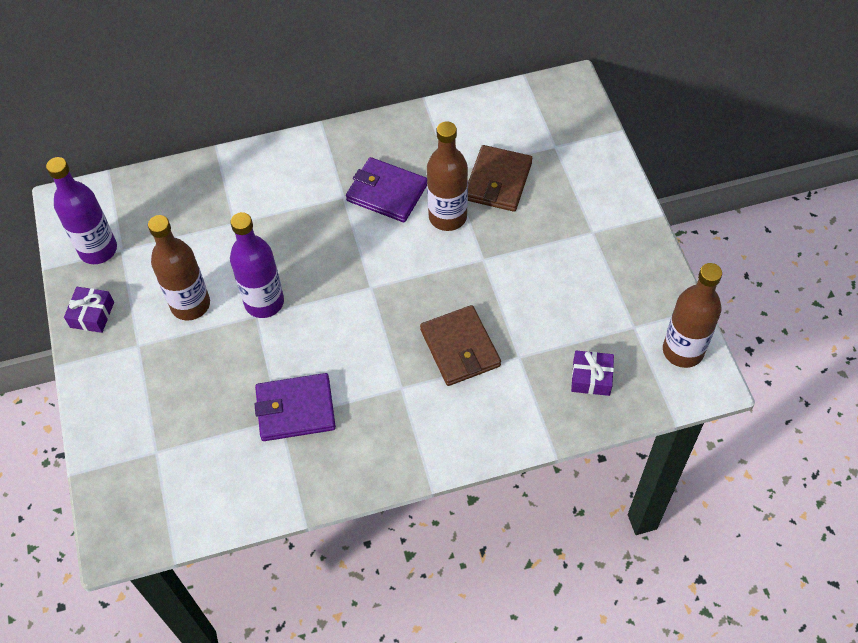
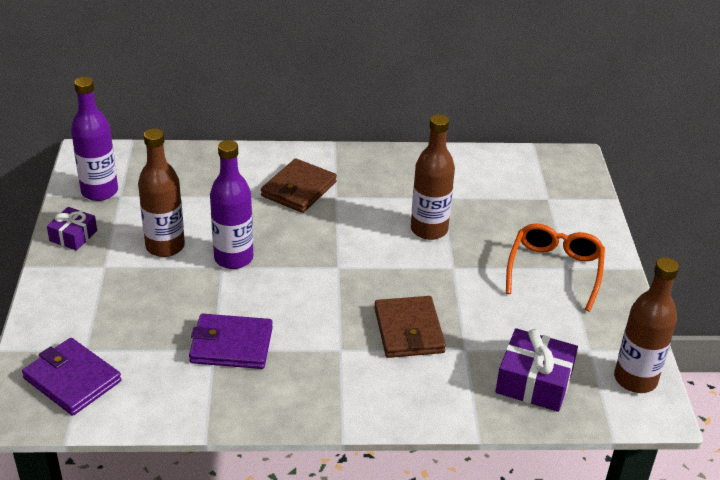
camera: 10 degrees right, 20 degrees down
purple wallet [346,157,427,222] -> purple wallet moved to [22,338,122,416]
brown wallet [468,145,532,212] -> brown wallet moved to [261,158,337,213]
purple gift [571,351,614,396] -> purple gift [496,328,578,412], size x1.62
none -> orange glasses [506,223,605,312]

